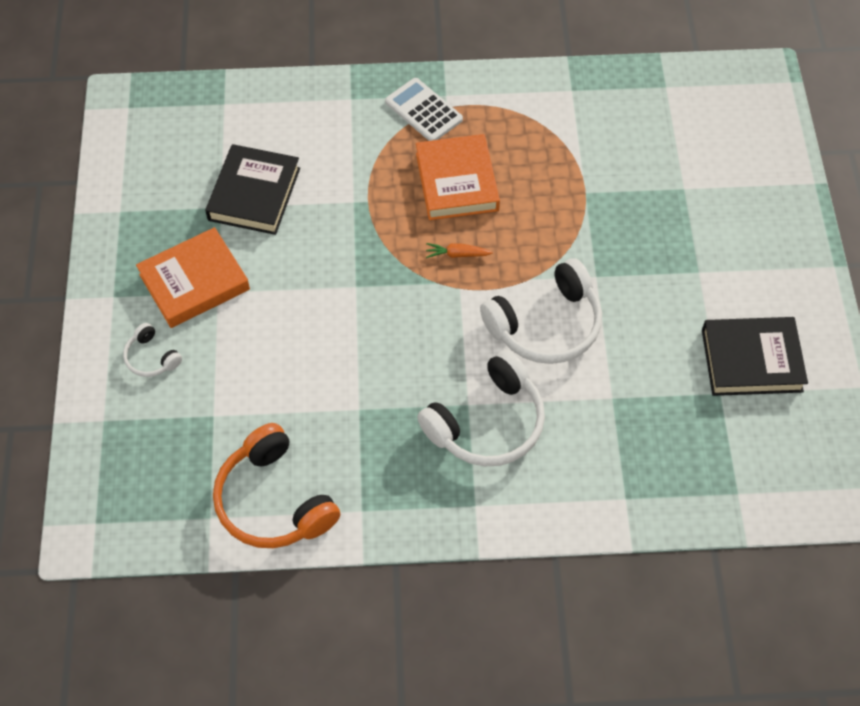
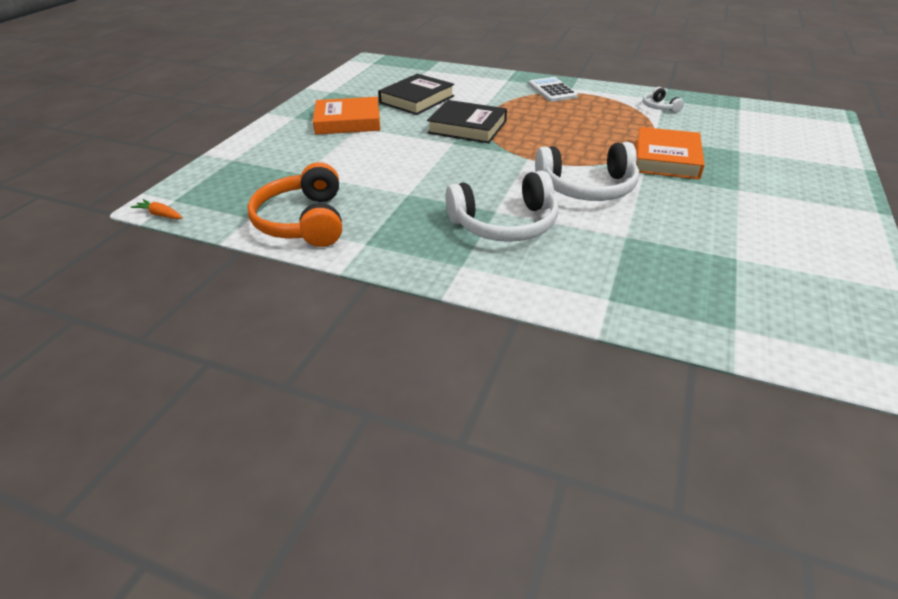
camera: 25 degrees right, 20 degrees down
white headphones [123,323,182,377] -> white headphones moved to [643,87,684,113]
orange book [416,134,500,220] -> orange book moved to [636,127,705,179]
orange carrot [426,243,493,258] -> orange carrot moved to [131,199,183,219]
black book [702,317,808,396] -> black book moved to [427,100,507,143]

